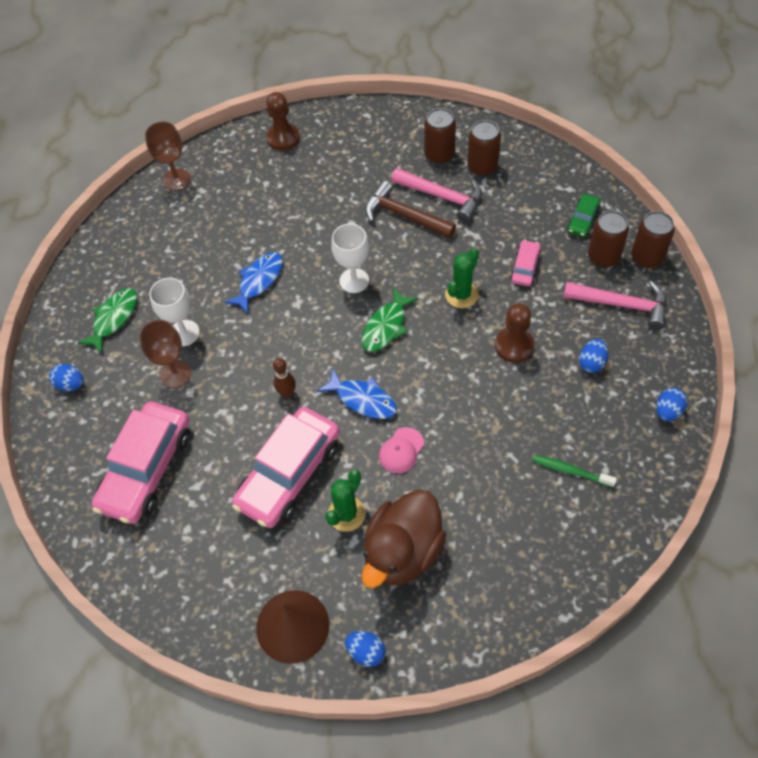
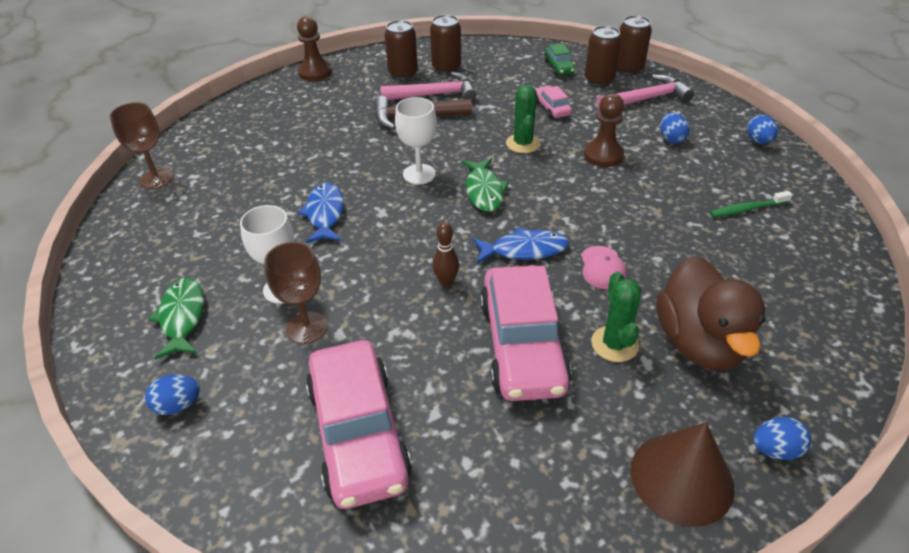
camera: 40 degrees left, 15 degrees down
brown pawn [266,92,300,151] -> brown pawn moved to [297,16,332,81]

